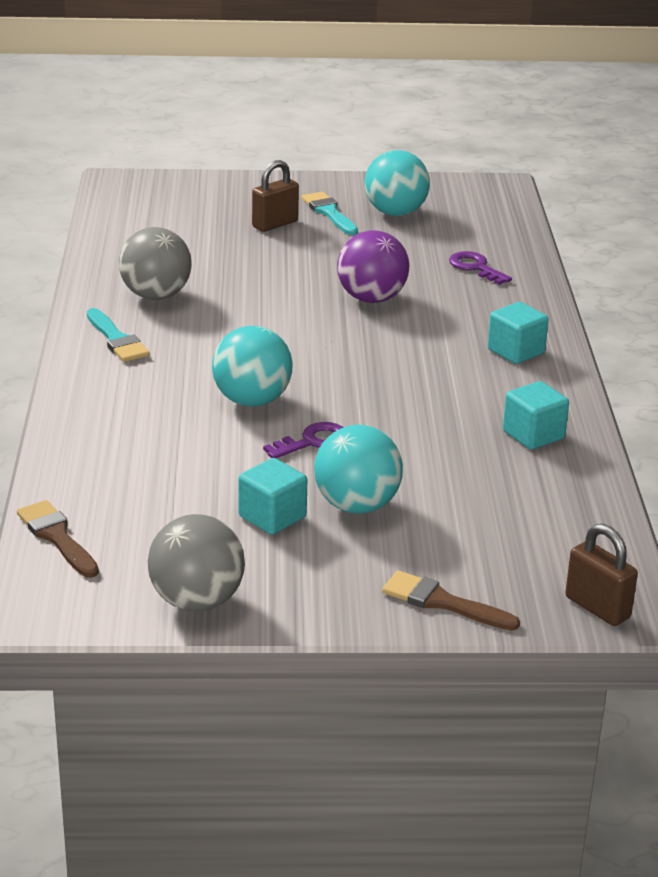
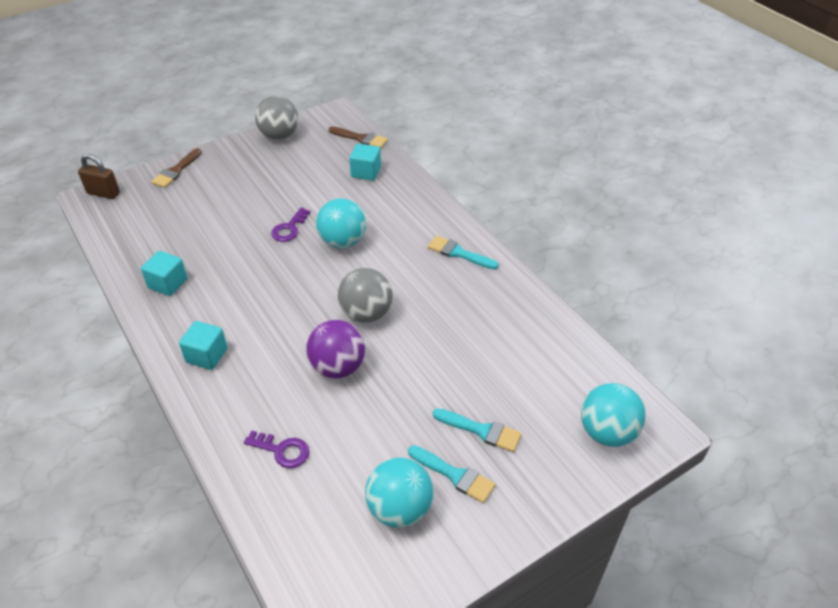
camera: 150 degrees right, 15 degrees up
grey ball [119,227,192,300] -> grey ball moved to [338,268,393,323]
turquoise cube [238,458,308,535] -> turquoise cube moved to [349,144,381,181]
brown padlock [252,160,299,232] -> turquoise brush [433,408,521,452]
turquoise ball [314,425,403,514] -> turquoise ball moved to [581,383,646,447]
brown brush [382,571,520,631] -> brown brush turned 120 degrees clockwise [151,148,202,188]

